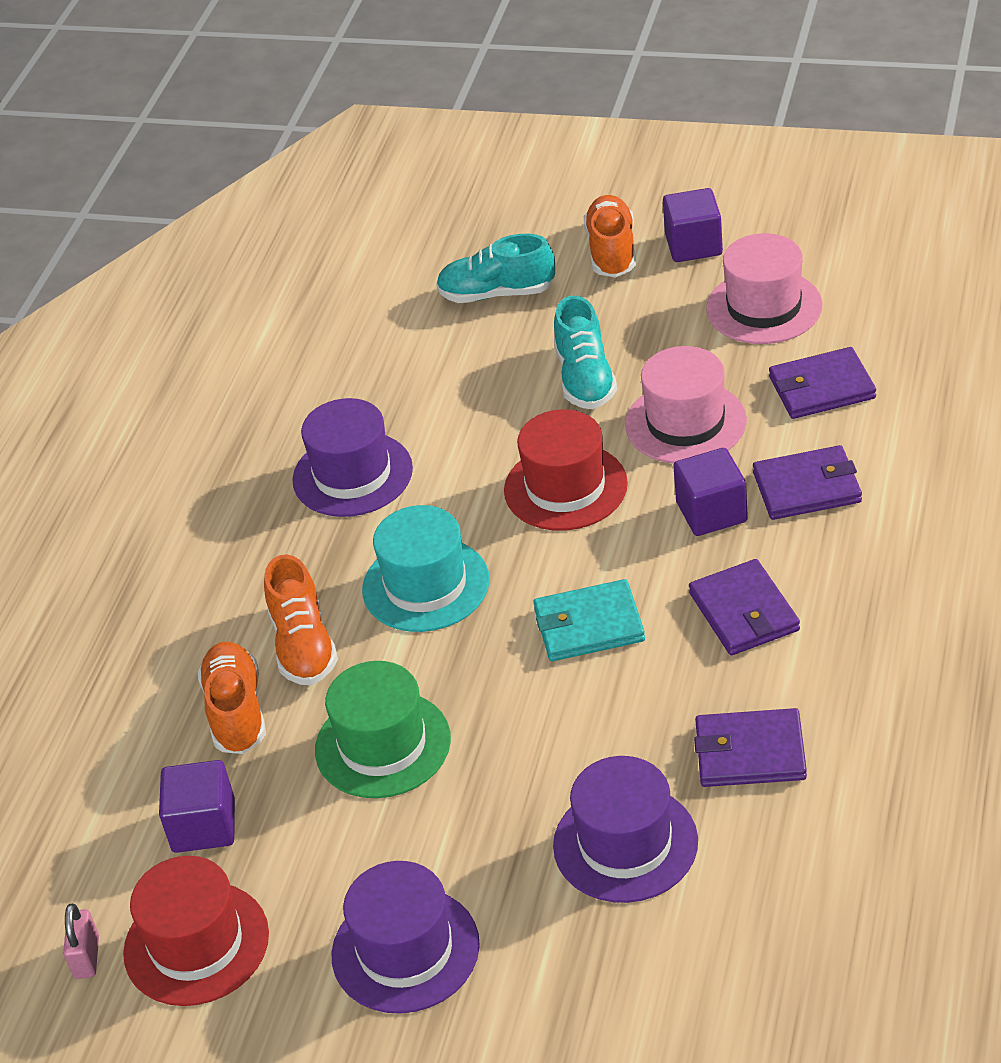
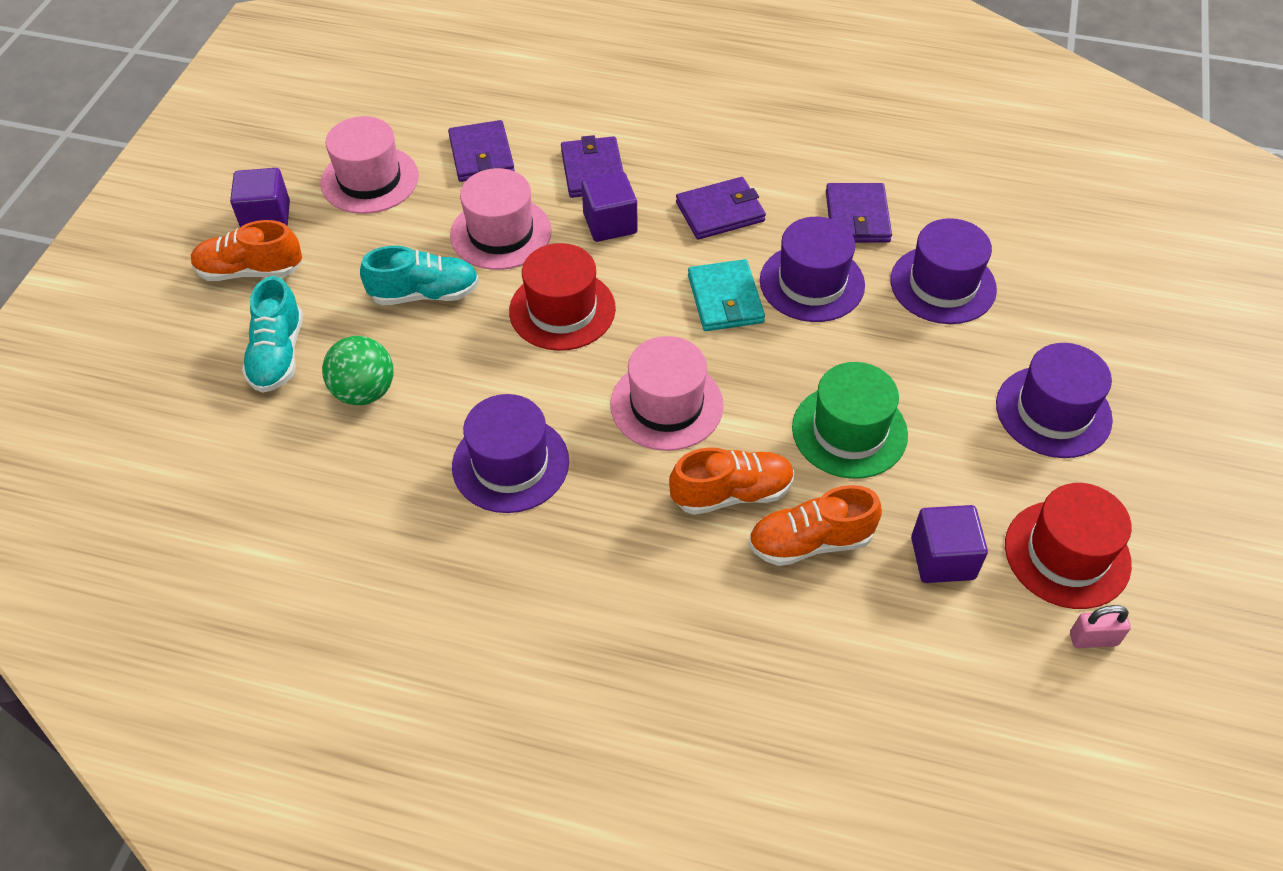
camera: 95 degrees left, 10 degrees up
turquoise hat [362,505,490,632] -> pink hat [610,336,724,451]
none -> green ball [322,336,394,405]
none -> purple hat [760,217,865,322]

